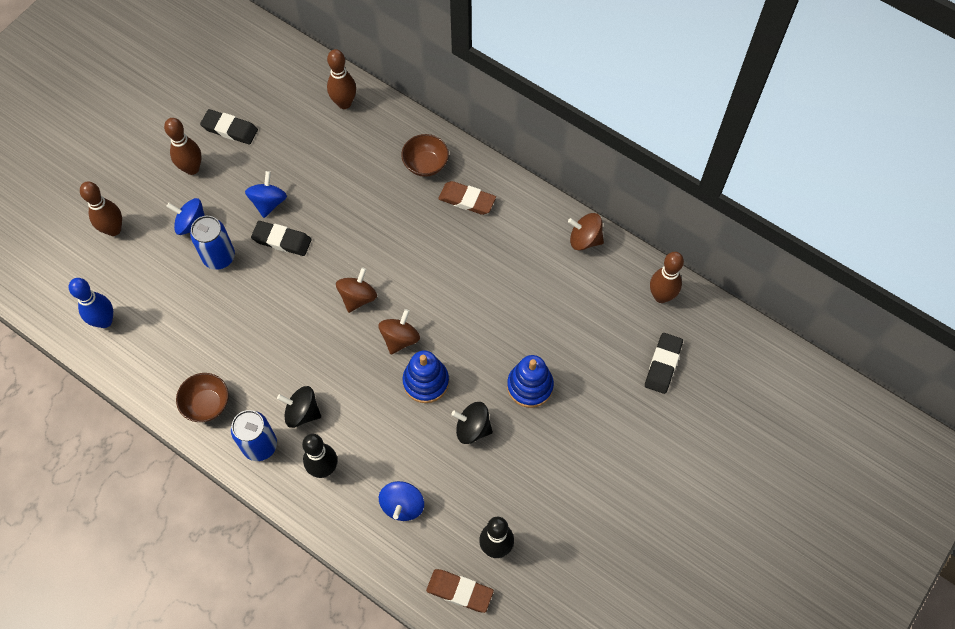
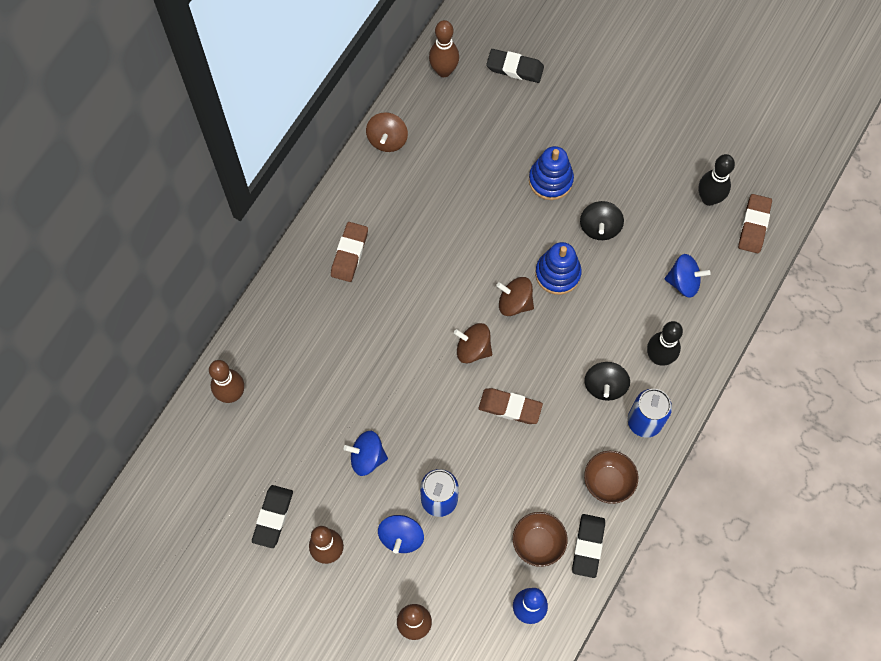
camera: 95 degrees left, 5 degrees up
black eraser [251,221,311,256] -> black eraser moved to [572,514,605,578]
brown bowl [401,134,449,177] -> brown bowl moved to [513,512,568,567]
none -> brown eraser [479,388,543,424]

